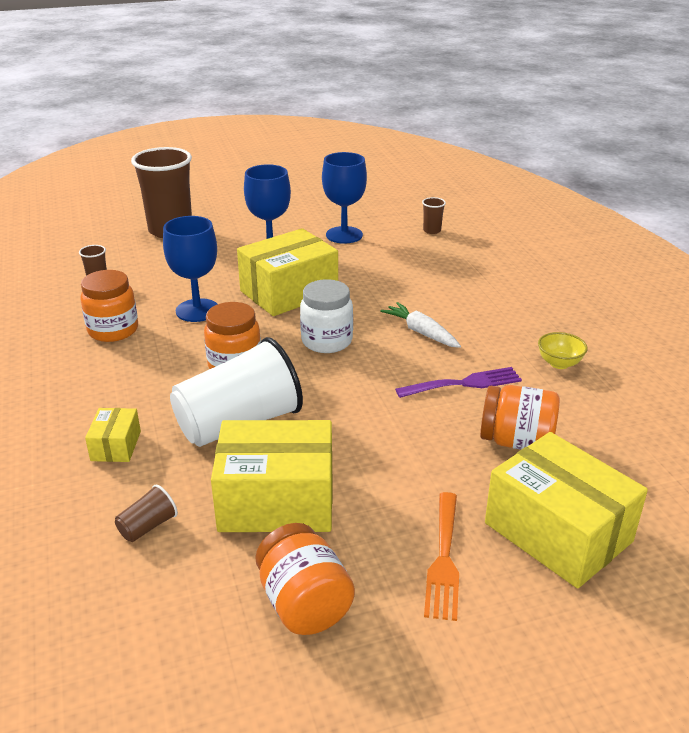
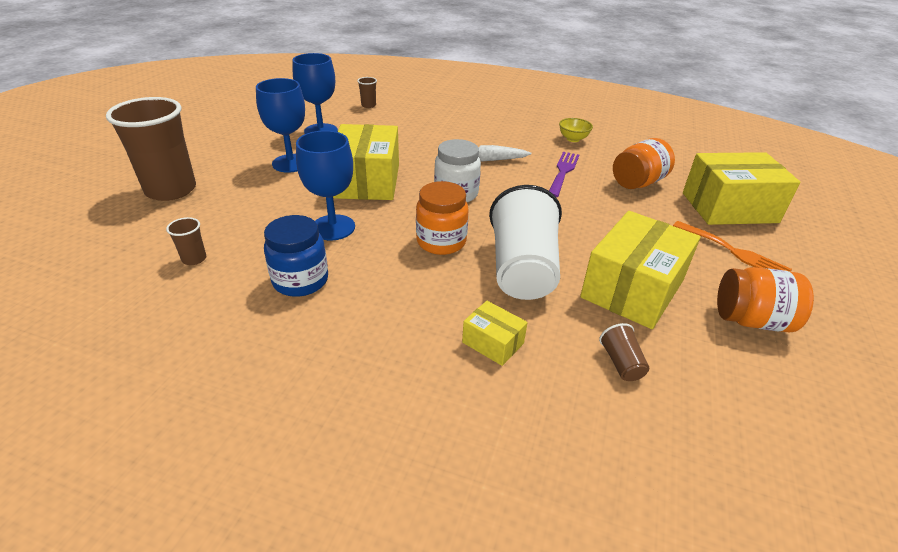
camera: 55 degrees left, 5 degrees up
orange jar [81,270,138,342] -> blue jar [264,215,328,297]

